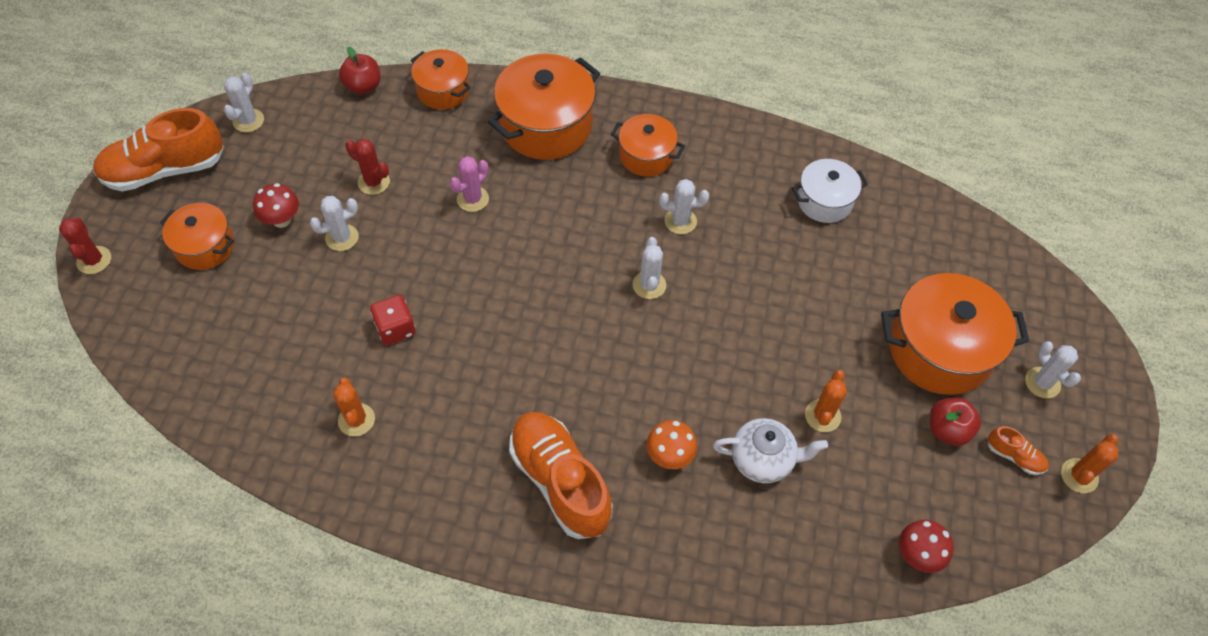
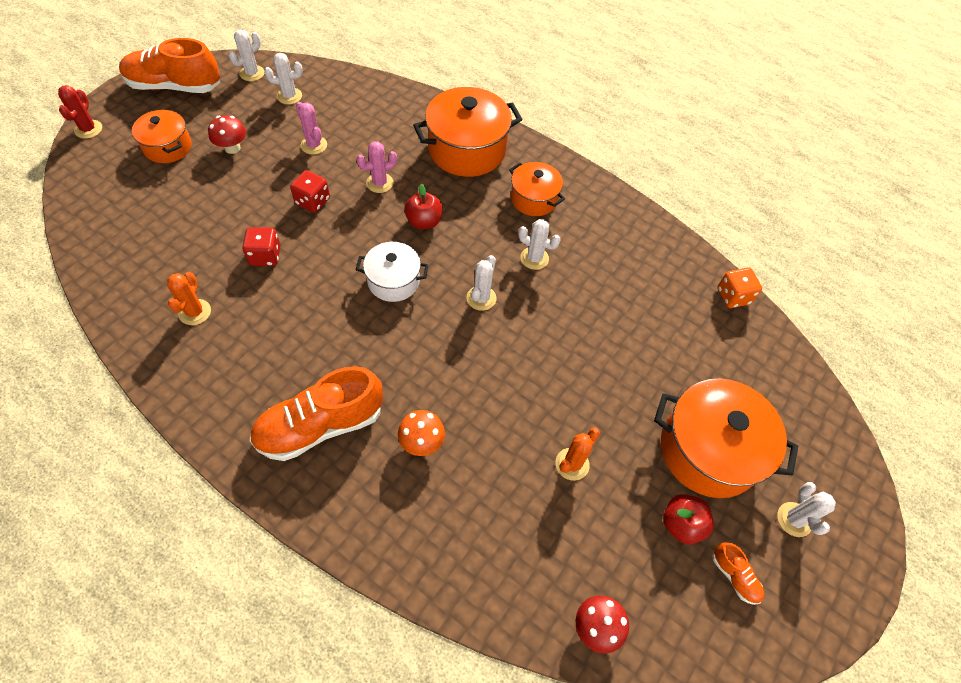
camera: 20 degrees right, 0 degrees up
white cactus [310,196,359,251] -> white cactus moved to [264,53,303,105]
red apple [339,46,380,94] -> red apple moved to [404,184,443,229]
red cactus [345,139,390,195] -> pink cactus [296,102,327,155]
orange pot [411,49,471,109] -> none
orange shoe [509,412,613,539] -> orange shoe turned 105 degrees counterclockwise [249,366,383,461]
white teapot [713,418,828,483] -> none
white pot [792,159,868,223] -> white pot moved to [356,242,429,302]
orange cactus [1061,434,1119,493] -> none
none -> red dice [290,170,330,213]
none -> orange dice [717,267,762,308]

